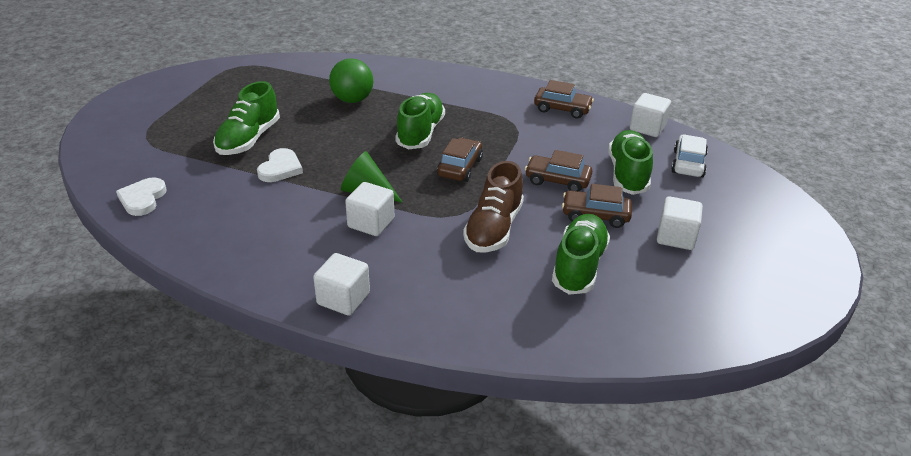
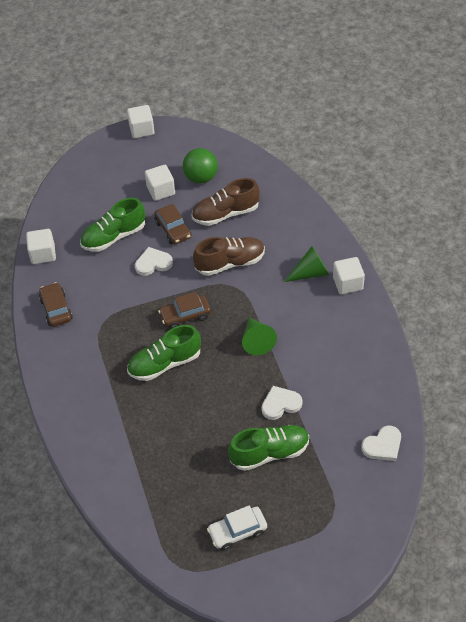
camera: 125 degrees left, 15 degrees up
green ball [329,58,373,103] -> green ball moved to [183,148,218,184]
white cube [345,182,394,236] -> white cube moved to [127,105,154,138]
brown car [525,150,592,192] -> white heart [135,247,173,276]
green shoe [552,214,610,295] -> brown shoe [192,178,260,226]
white car [671,135,708,178] -> white car moved to [207,505,267,551]
none -> green cone [284,246,329,282]

